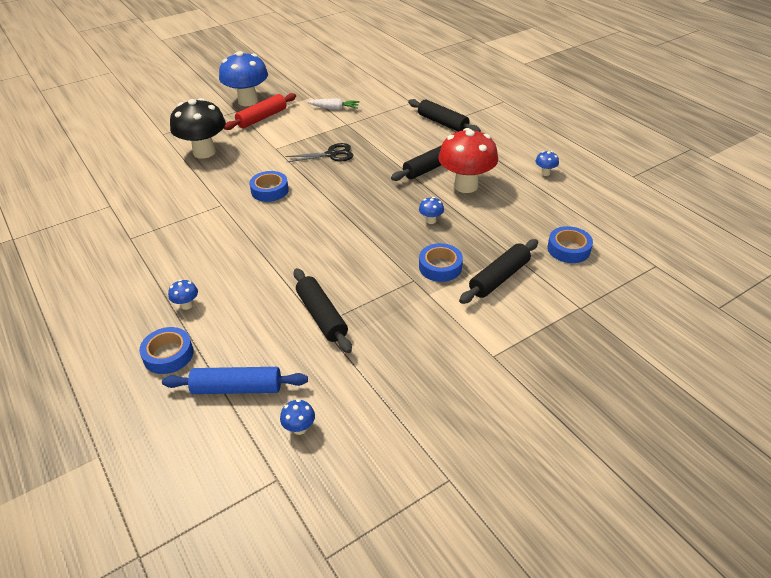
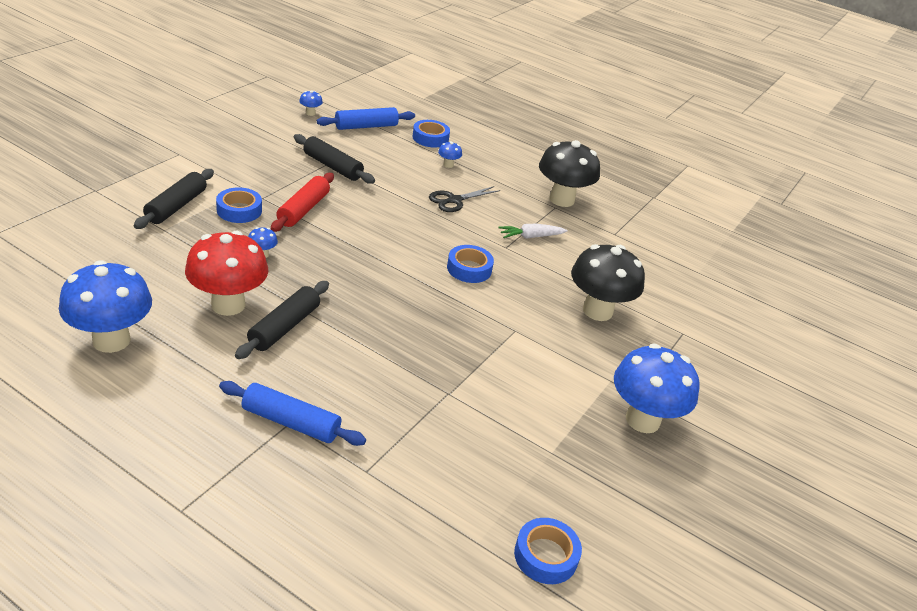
camera: 150 degrees right, 5 degrees down
red rolling pin [224,93,296,130] -> red rolling pin moved to [271,173,334,232]
black scissors [285,143,353,162] -> black scissors moved to [429,186,500,212]
white carrot [307,98,360,110] -> white carrot moved to [498,224,567,239]
black rolling pin [408,99,481,132] -> blue rolling pin [219,381,366,446]
blue mushroom [535,151,559,176] -> blue mushroom [59,260,152,353], size x2.45
blue tape [547,226,593,263] -> blue tape moved to [514,518,582,584]
none -> black mushroom [539,140,600,207]

